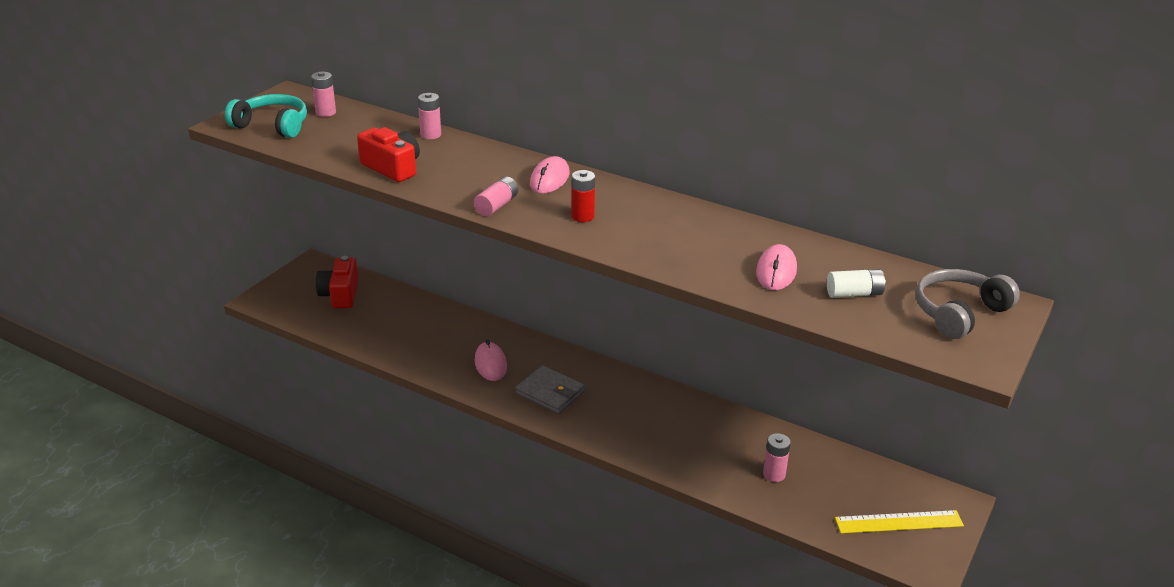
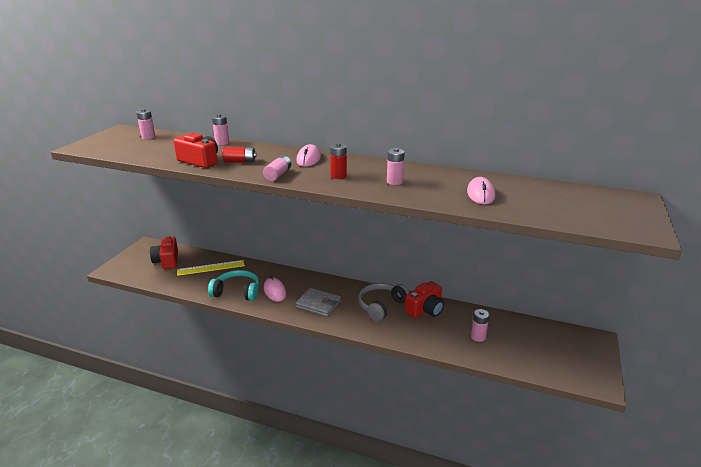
camera: 10 degrees left, 5 degrees down
turquoise headphones [225,94,307,138] -> turquoise headphones moved to [208,270,259,301]
white battery [827,269,886,298] -> none
yellow ruler [835,510,964,533] -> yellow ruler moved to [177,260,245,276]
grey headphones [916,269,1020,339] -> grey headphones moved to [358,283,410,322]
none -> red battery [222,147,257,163]
none -> pink battery [387,148,405,185]
none -> red camera [405,281,444,318]

